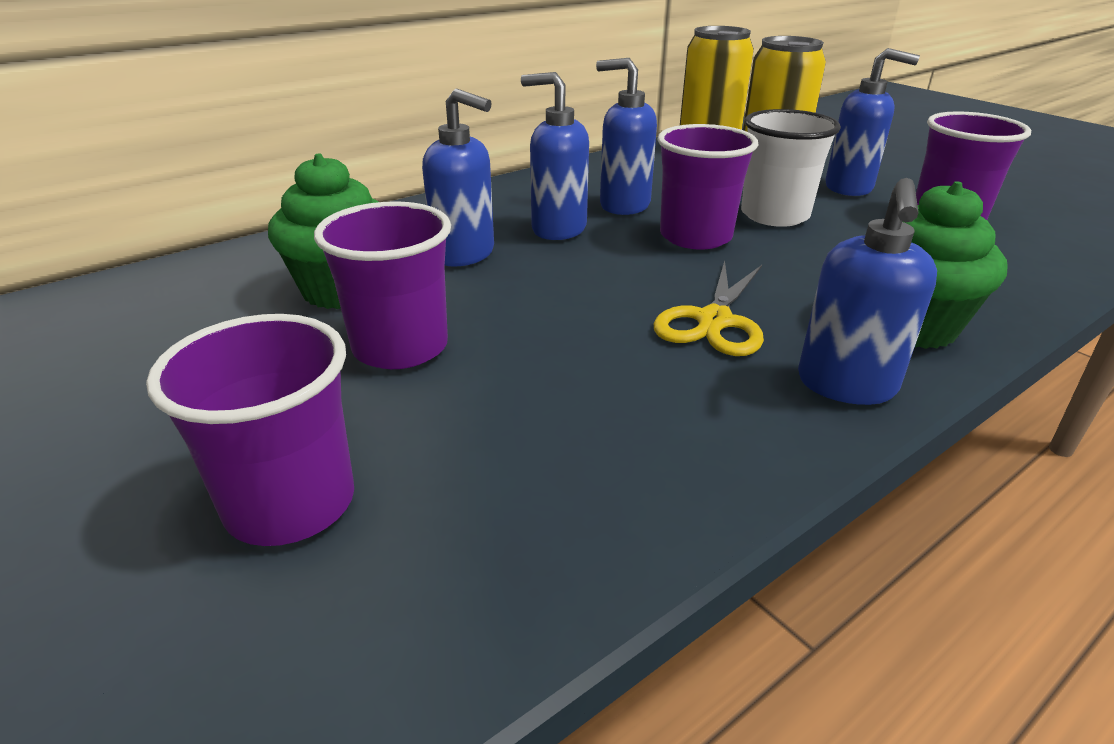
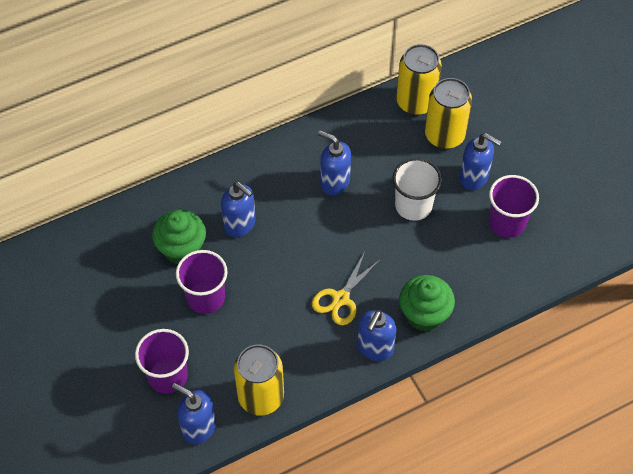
camera: 10 degrees right, 25 degrees up
blue soap dispenser [521,72,589,240] -> blue soap dispenser moved to [172,383,216,444]
purple cup [658,124,758,250] -> none
none -> yellow can [234,345,284,416]

